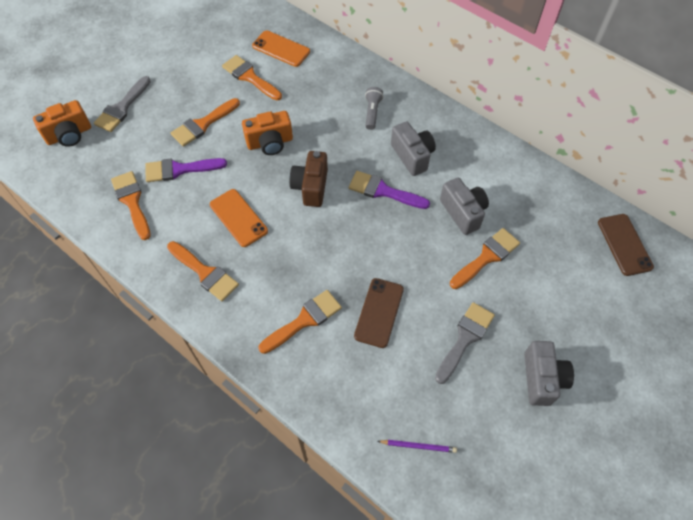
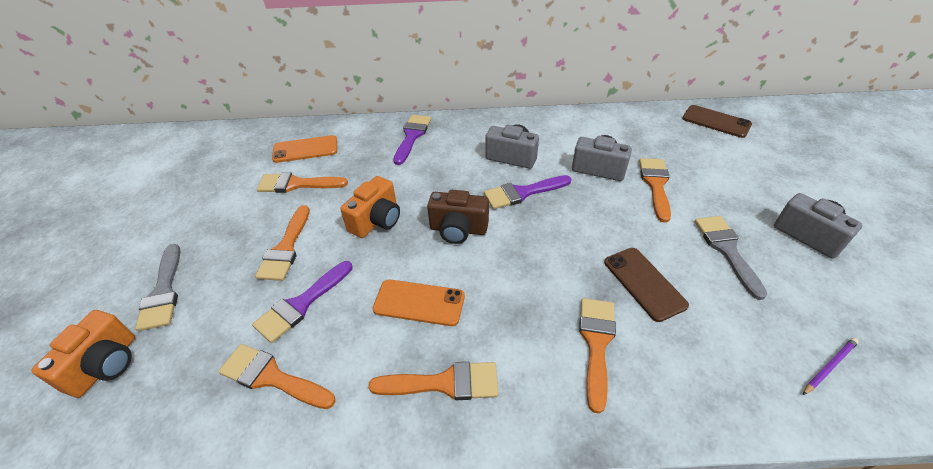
camera: 40 degrees left, 15 degrees down
brown camera [289,151,328,207] -> brown camera turned 45 degrees counterclockwise [427,190,489,244]
grey flashlight [365,87,383,130] -> none
none -> purple brush [393,115,431,165]

